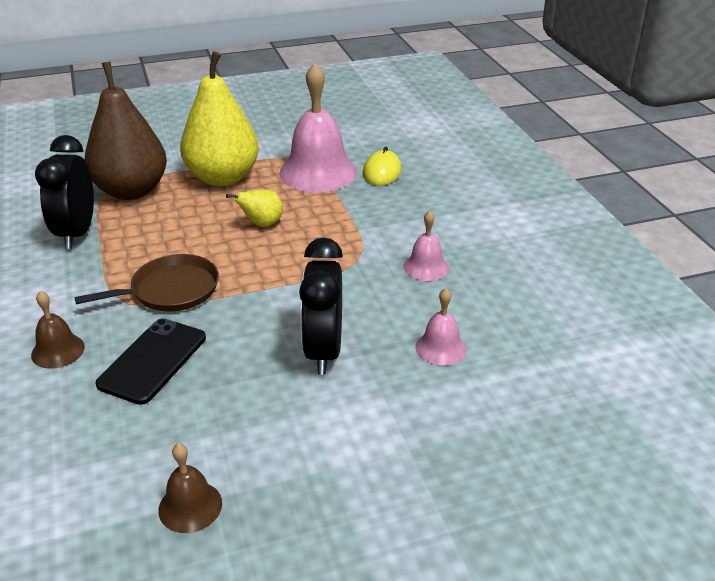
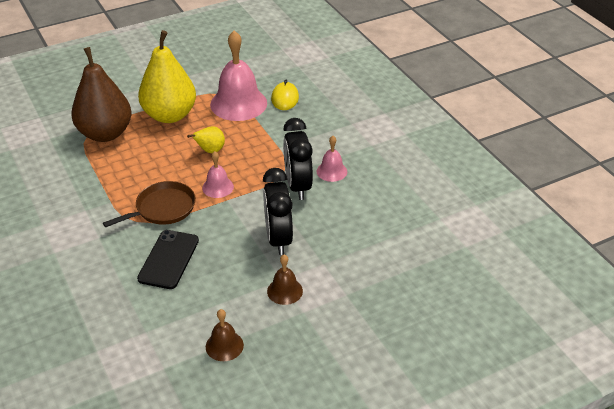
camera: 10 degrees left, 5 degrees up
brown bell [31,291,85,369] -> brown bell moved to [267,254,303,305]
black clock [35,135,94,249] -> black clock moved to [283,118,313,200]
pink bell [415,288,467,366] -> pink bell moved to [202,151,234,198]

